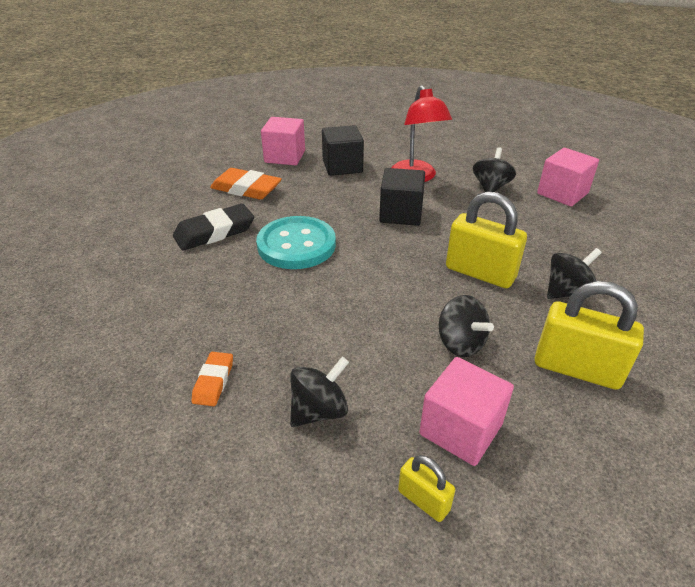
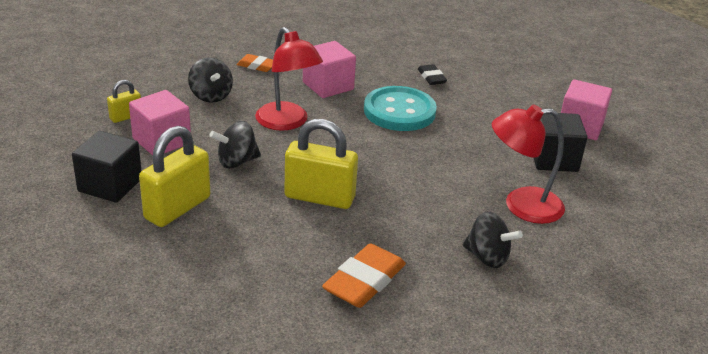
camera: 100 degrees right, 5 degrees down
black eraser [173,204,254,251] -> black eraser [418,64,447,85], size x0.57
orange eraser [210,168,282,200] -> orange eraser moved to [322,244,406,308]
black cube [379,168,425,226] -> black cube moved to [72,131,141,203]
yellow padlock [446,191,527,288] -> yellow padlock turned 60 degrees clockwise [284,119,358,209]
pink cube [537,148,599,206] -> pink cube moved to [303,41,356,98]
black spinning top [547,248,602,299] -> none
none -> red lamp [255,27,323,131]

